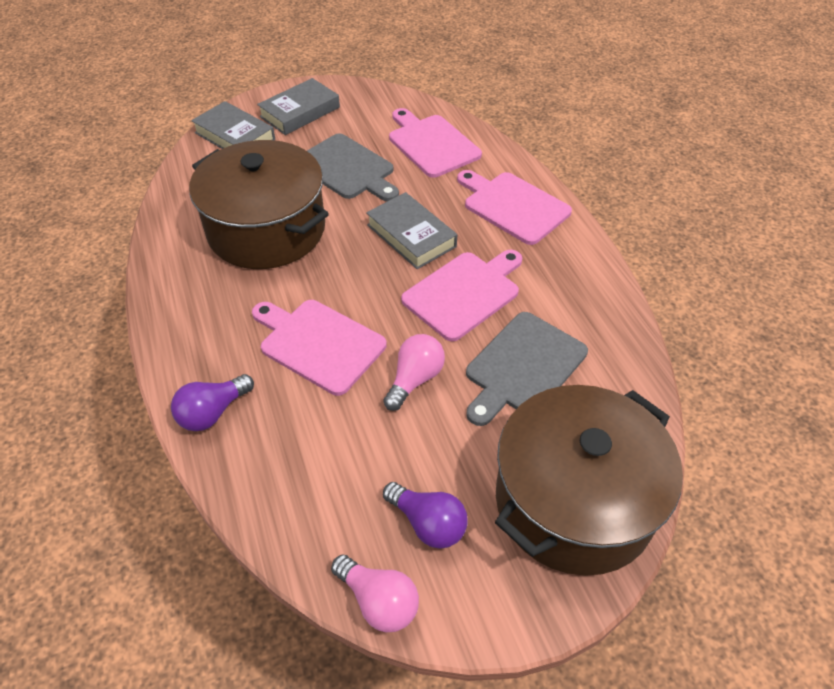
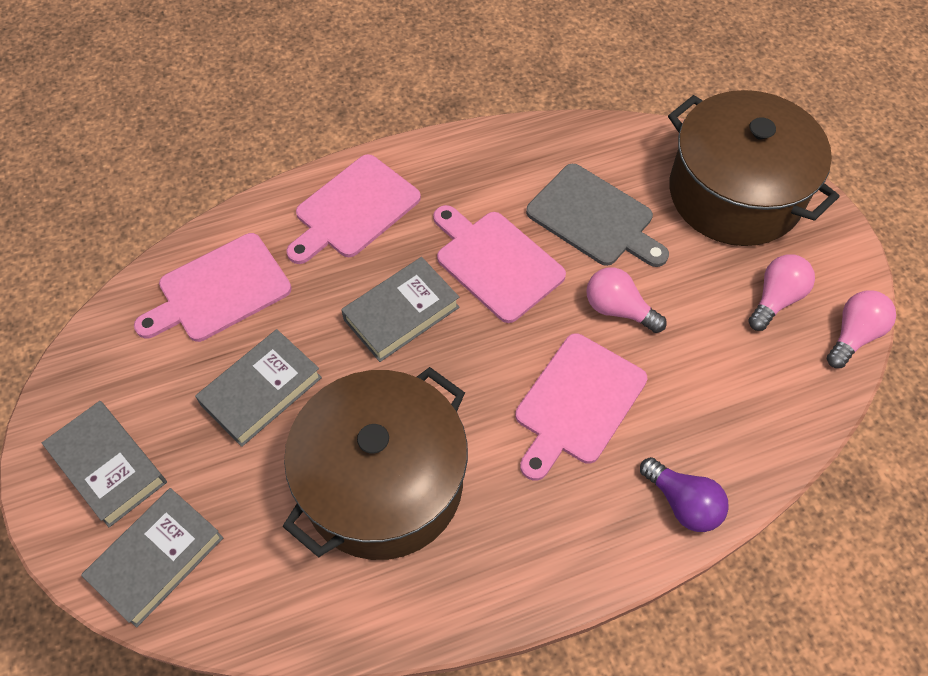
camera: 90 degrees left, 10 degrees up
grey cutting board [307,134,399,201] -> grey book [195,329,322,447]
purple light bulb [383,482,468,549] -> pink light bulb [748,254,815,331]

